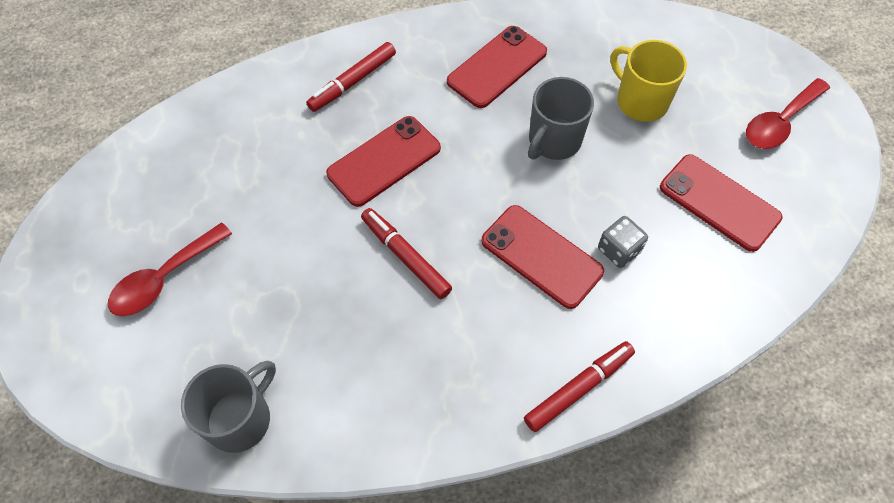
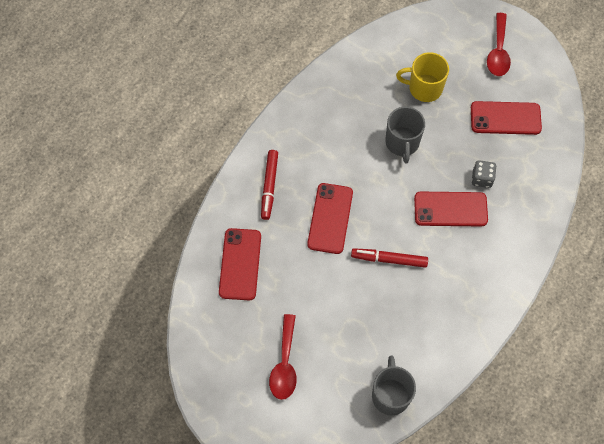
camera: 40 degrees left, 5 degrees up
red phone [447,26,547,108] -> red phone moved to [219,228,261,300]
red marker [524,341,635,432] -> none

